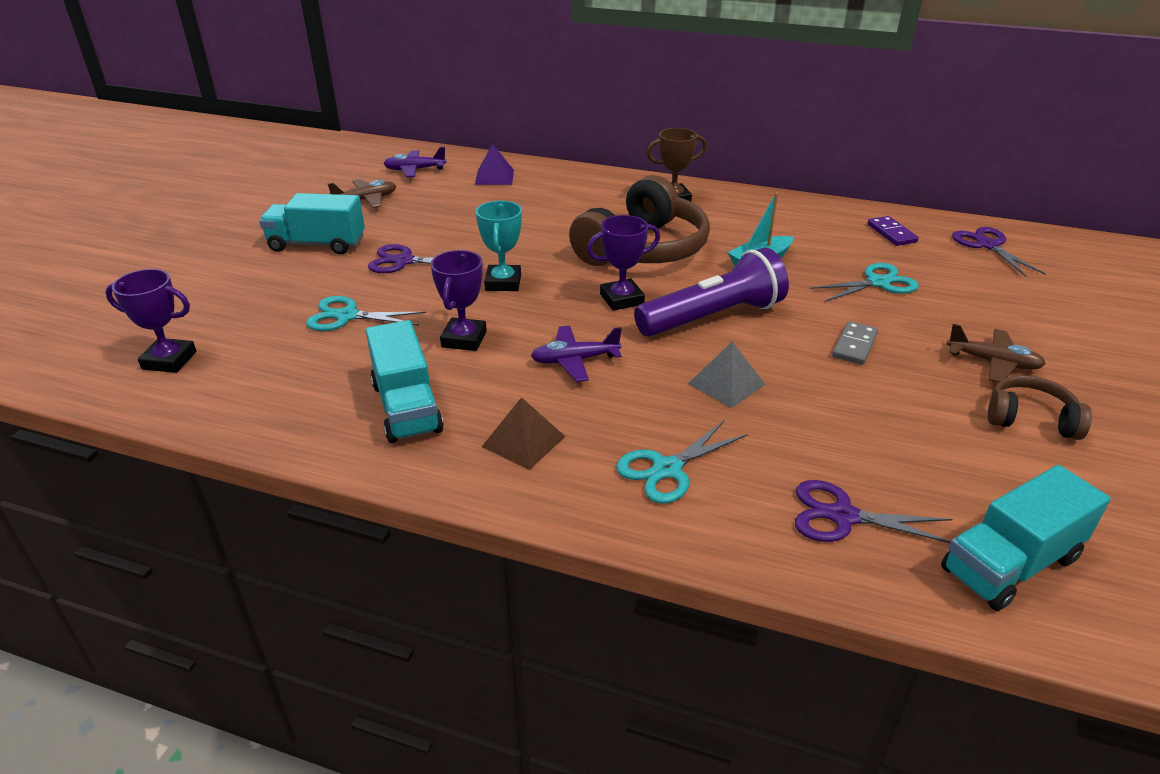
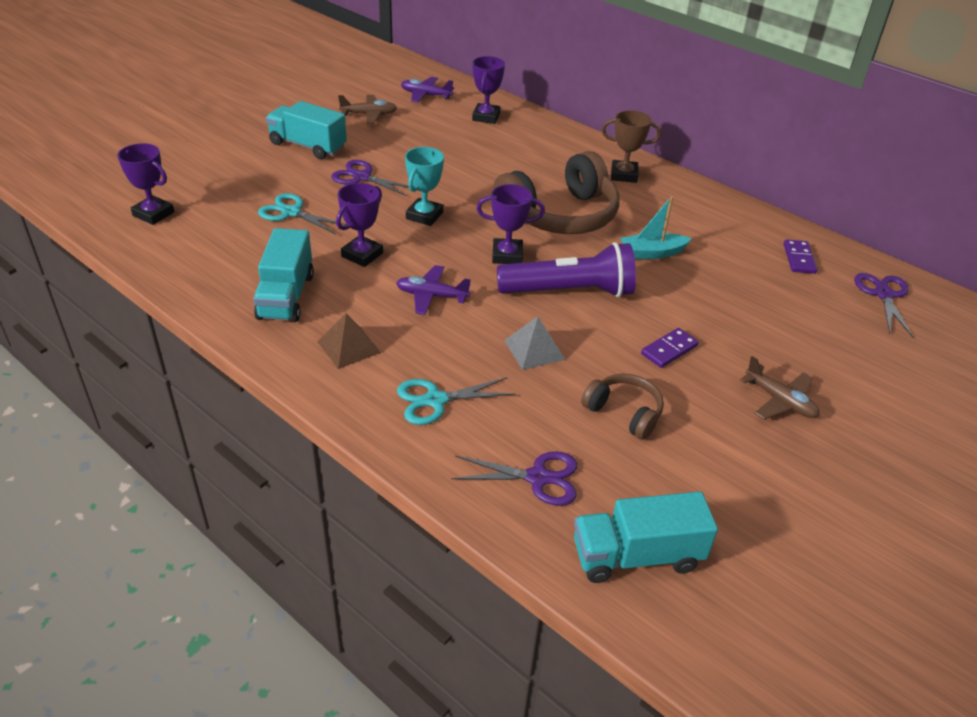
camera: 20 degrees right, 5 degrees up
purple pyramid [475,144,514,185] -> purple trophy [472,56,505,124]
purple scissors [795,480,952,543] -> purple scissors turned 150 degrees clockwise [451,452,577,506]
turquoise scissors [810,263,919,302] -> none
grey domino [832,321,878,365] -> purple domino [641,328,699,368]
brown headphones [988,375,1092,440] -> brown headphones moved to [581,374,664,440]

